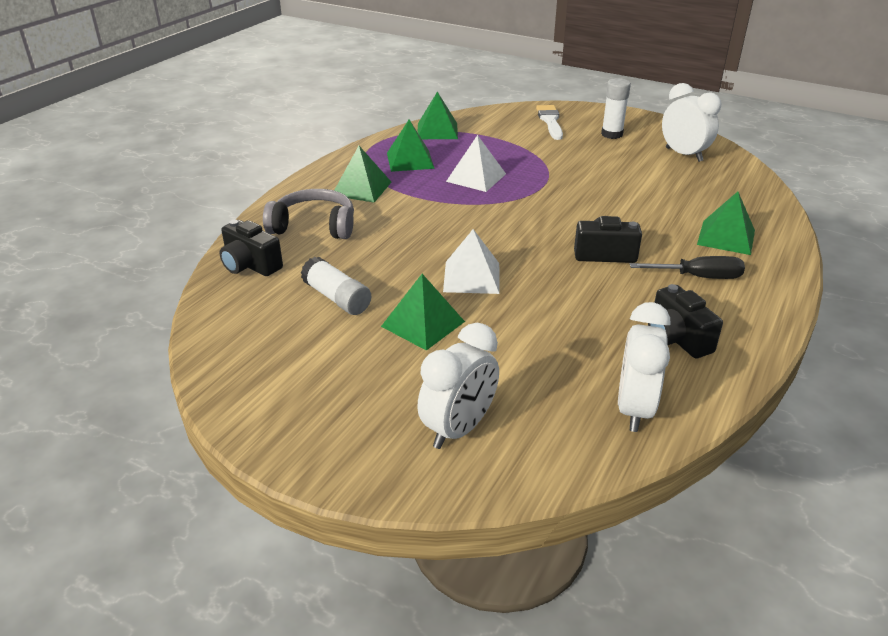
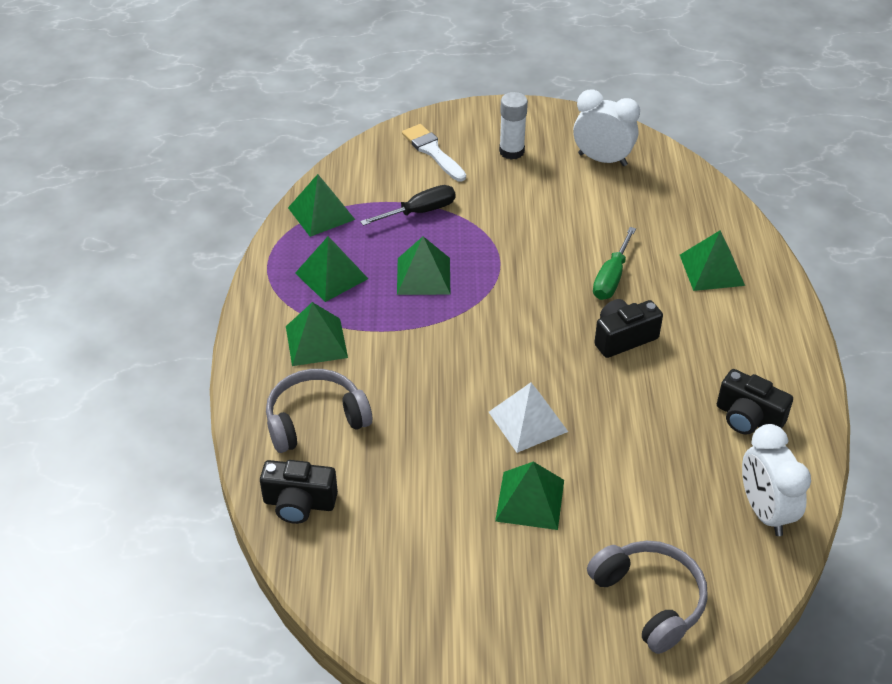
camera: 30 degrees left, 10 degrees up
white glue stick [301,257,371,315] -> none
white clock [417,323,499,449] -> grey headphones [587,541,708,654]
white pyramid [446,135,506,192] -> green pyramid [397,236,450,295]
black screwdriver [630,256,745,279] -> black screwdriver moved to [360,185,455,226]
none -> green screwdriver [593,227,636,300]

